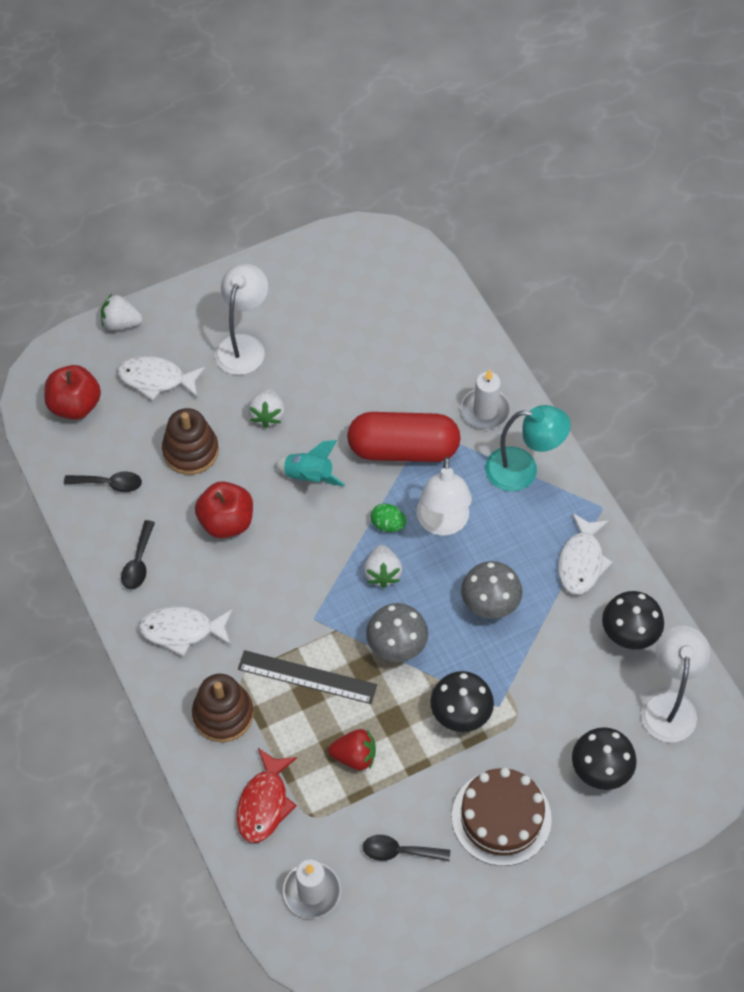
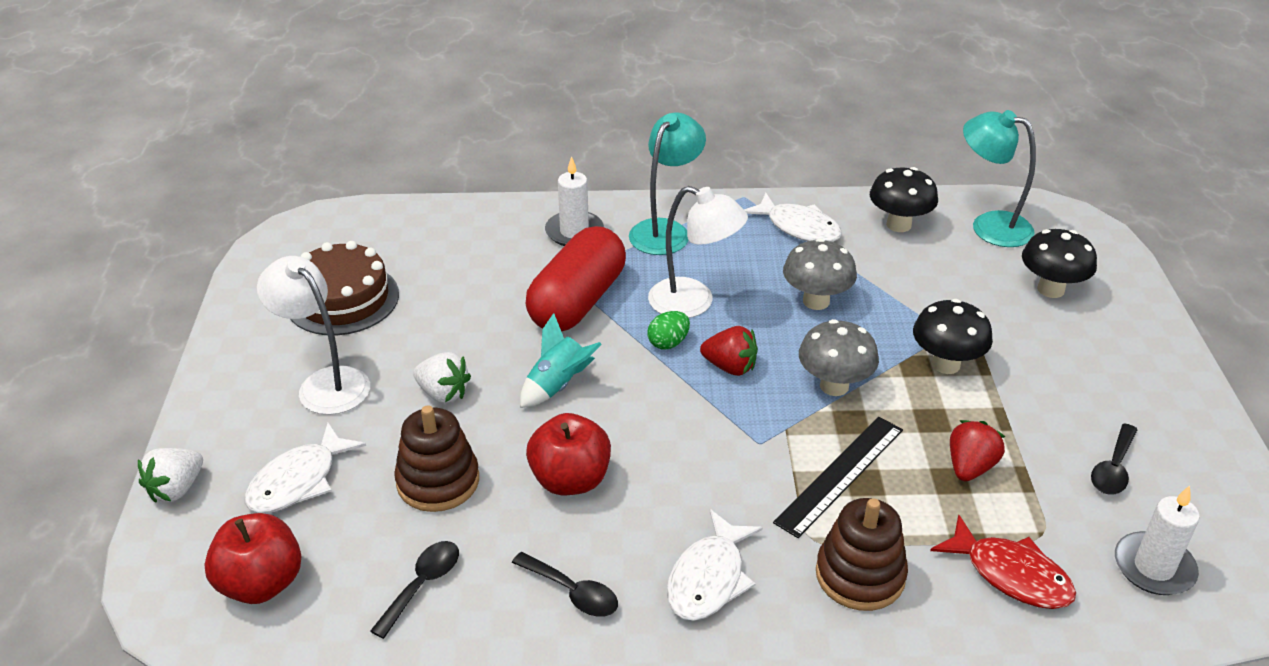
camera: 65 degrees left, 20 degrees down
white strawberry [364,545,402,588] -> red strawberry [700,326,758,376]
brown cake [452,768,552,866] -> brown cake moved to [291,241,399,335]
white lamp [641,626,710,742] -> turquoise lamp [963,110,1036,247]

